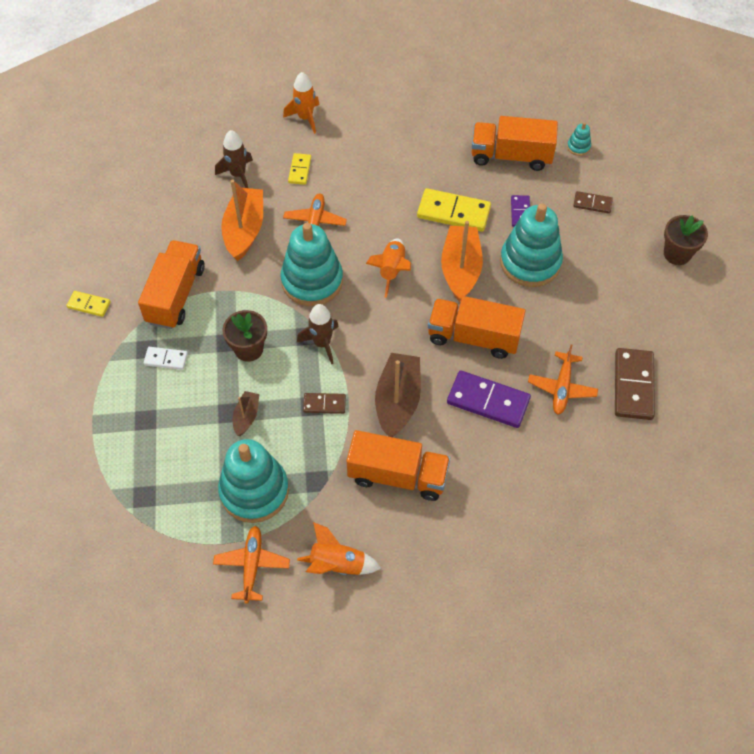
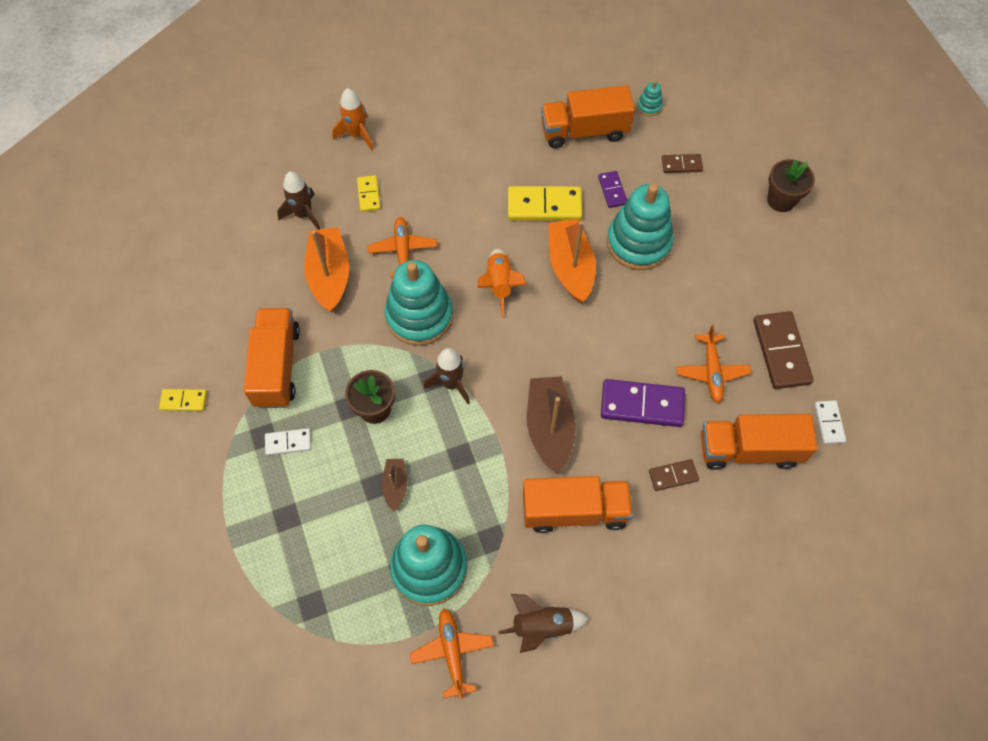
camera: 15 degrees left, 5 degrees up
orange rocket [297,522,381,575] -> brown rocket [498,594,589,653]
brown domino [303,393,346,414] -> brown domino moved to [649,459,699,491]
orange truck [428,296,525,359] -> orange truck moved to [701,414,818,470]
none -> white domino [814,400,846,444]

